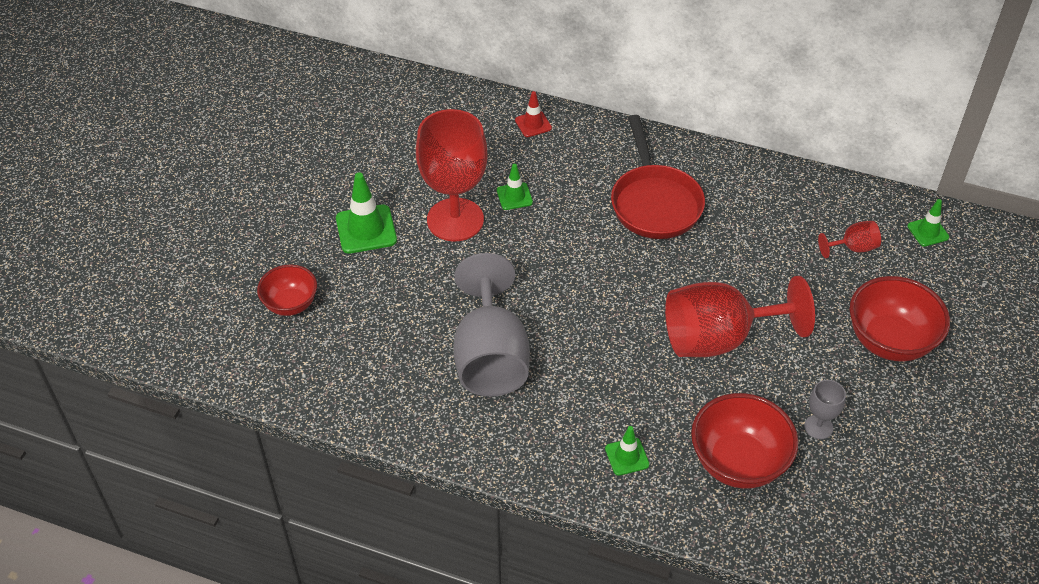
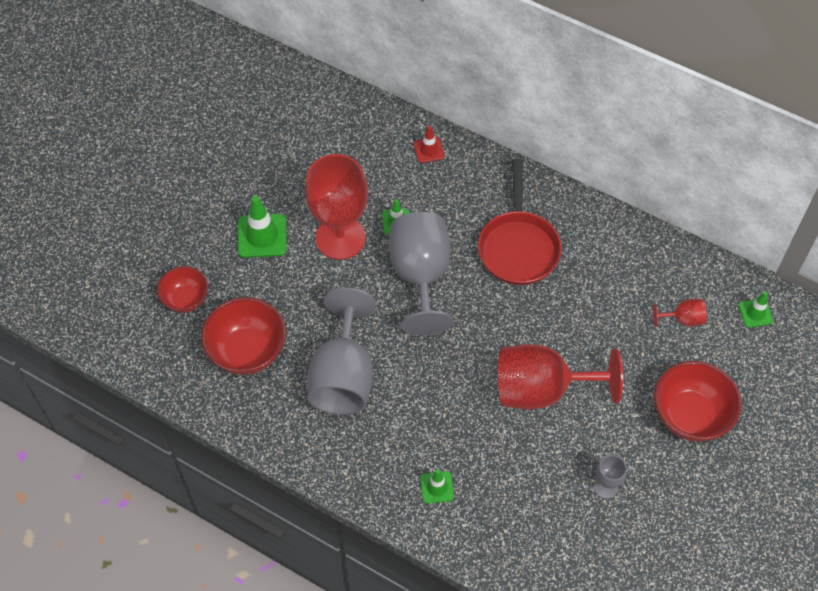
camera: 10 degrees right, 10 degrees up
red bowl [691,393,798,489] -> red bowl moved to [201,297,286,375]
none -> grey goblet [389,212,454,336]

